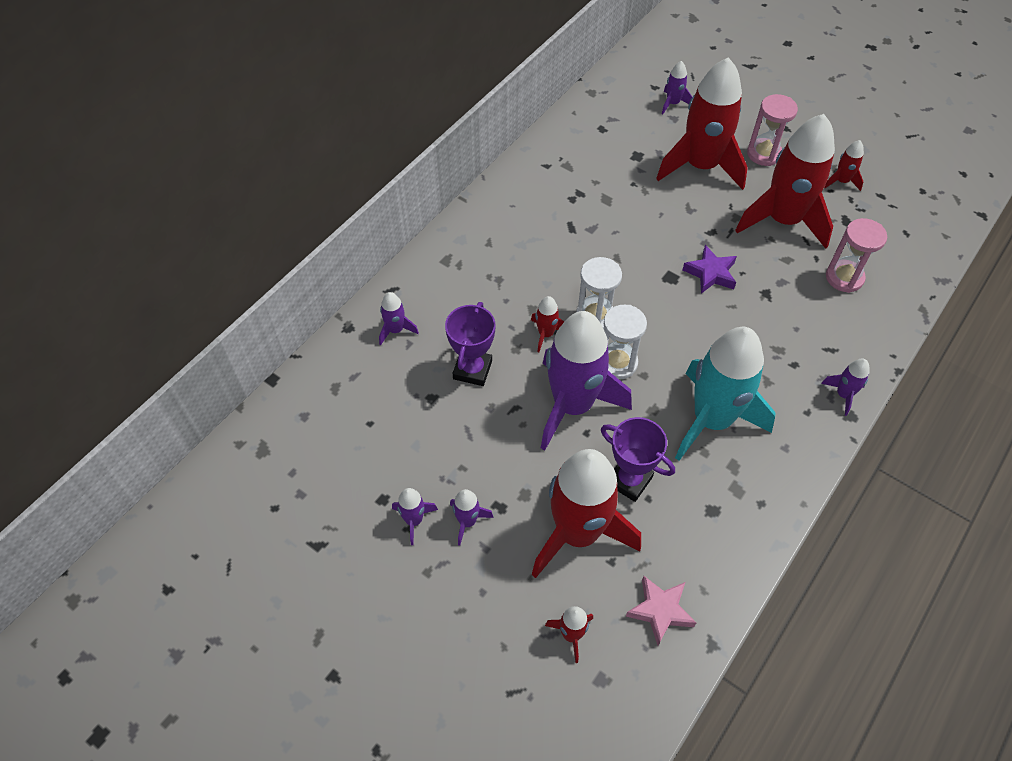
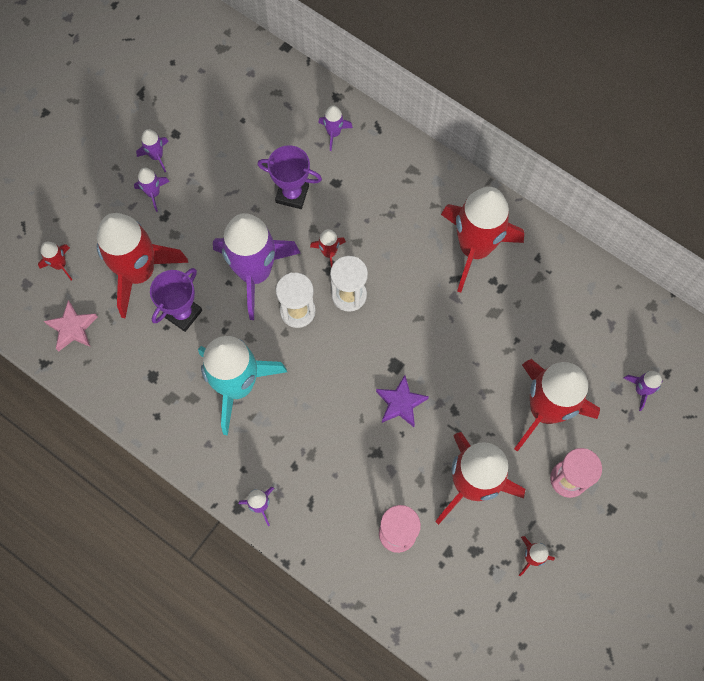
camera: 90 degrees right, 15 degrees up
none -> red rocket [441,187,524,293]

